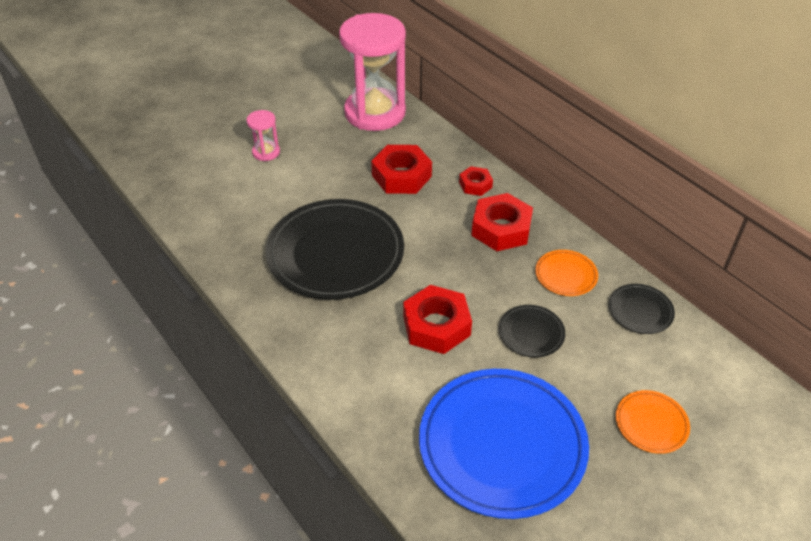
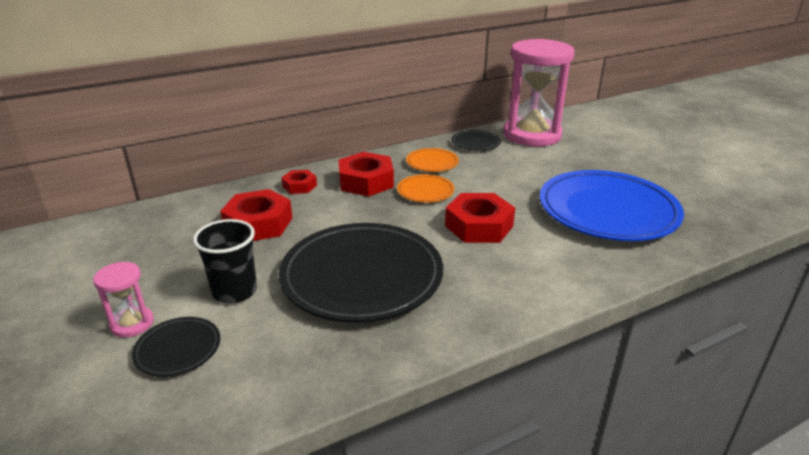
camera: 80 degrees left, 15 degrees down
pink hourglass [339,13,406,131] -> pink hourglass moved to [503,39,575,147]
black plate [499,305,565,357] -> black plate moved to [132,317,220,377]
orange plate [616,390,690,454] -> orange plate moved to [397,174,455,203]
none -> black cup [193,219,257,304]

